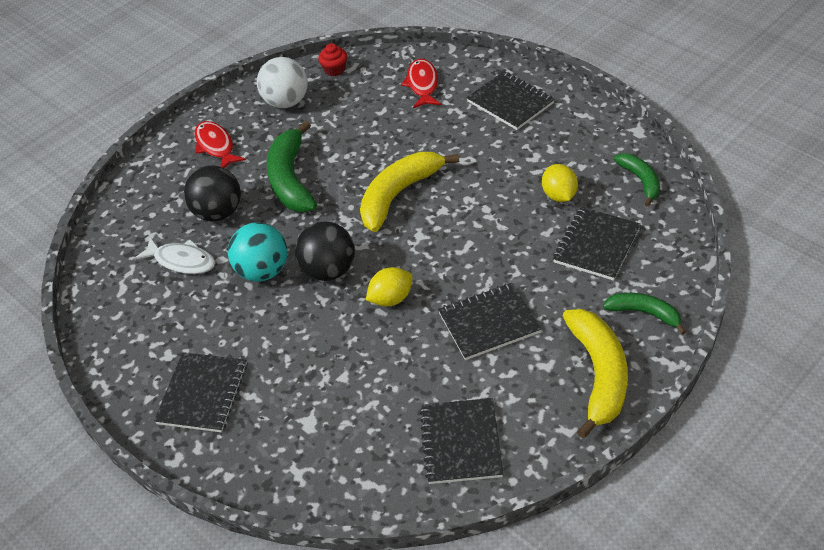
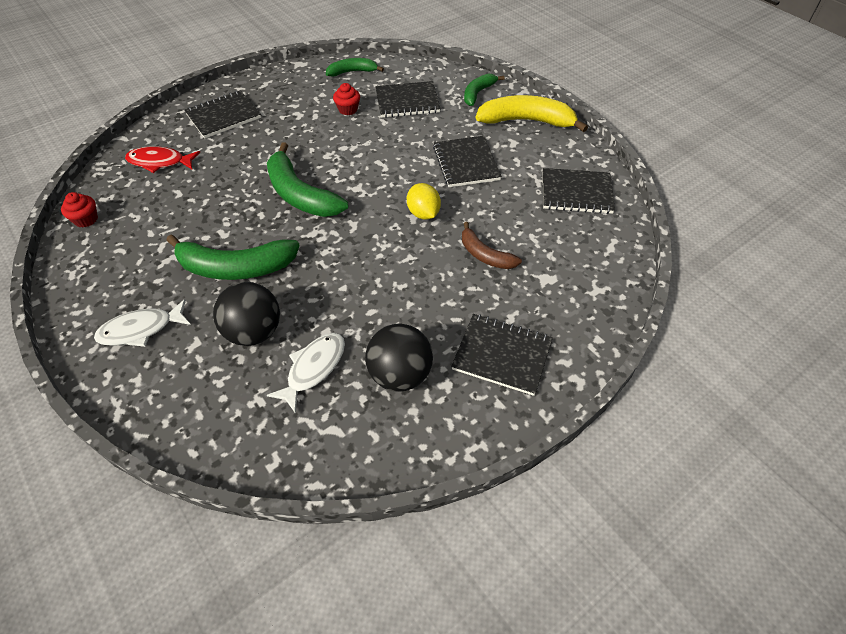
camera: 85 degrees left, 5 degrees up
red fish [194,121,246,168] -> white fish [94,299,191,347]
turquoise ball [228,223,287,282] -> none
white ball [257,57,308,108] -> none
black ball [295,222,355,281] -> black ball moved to [365,324,433,392]
yellow banana [360,152,459,232] -> green banana [267,143,348,217]
yellow lemon [542,164,578,202] -> red cupcake [333,83,360,115]
black notebook [553,207,641,281] -> black notebook turned 45 degrees counterclockwise [375,81,441,118]
none -> brown banana [462,222,522,269]

